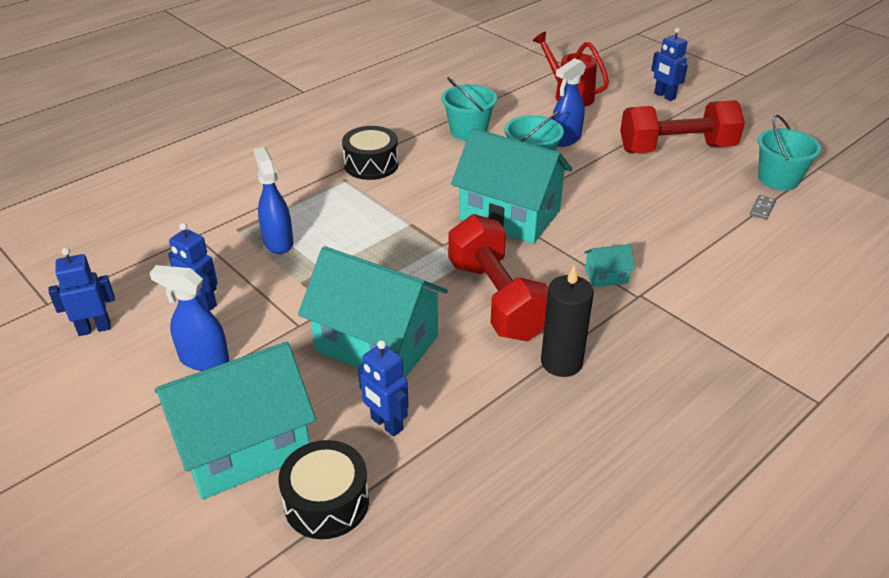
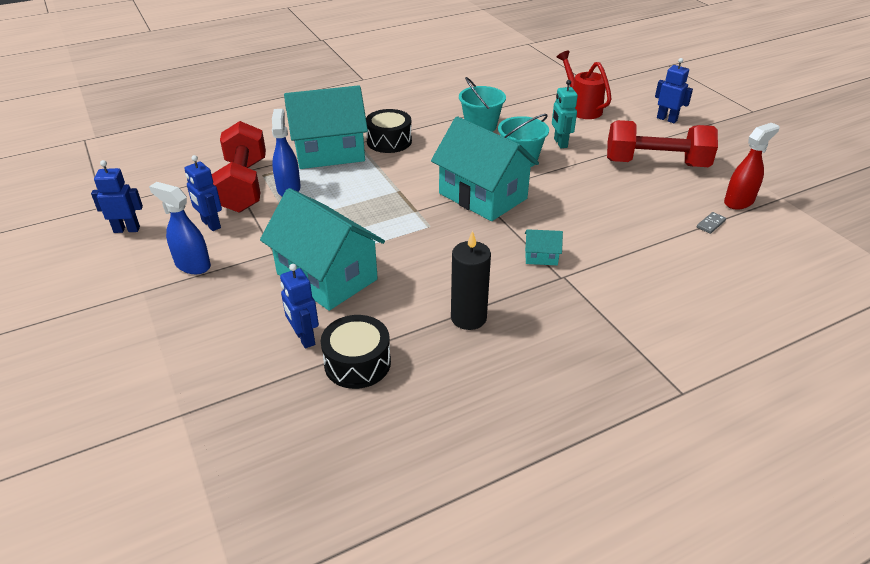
camera: 15 degrees right, 0 degrees up
turquoise house [155,342,316,500] -> turquoise house moved to [284,85,368,169]
black drum [278,440,369,539] -> black drum moved to [321,315,391,389]
red dumbbell [448,214,548,341] -> red dumbbell moved to [212,121,266,213]
blue spray bottle [552,58,586,147] -> turquoise robot [552,80,578,148]
blue robot [651,27,688,101] -> blue robot turned 150 degrees clockwise [655,58,693,123]
turquoise bucket [758,115,821,190] -> red spray bottle [724,123,780,209]

